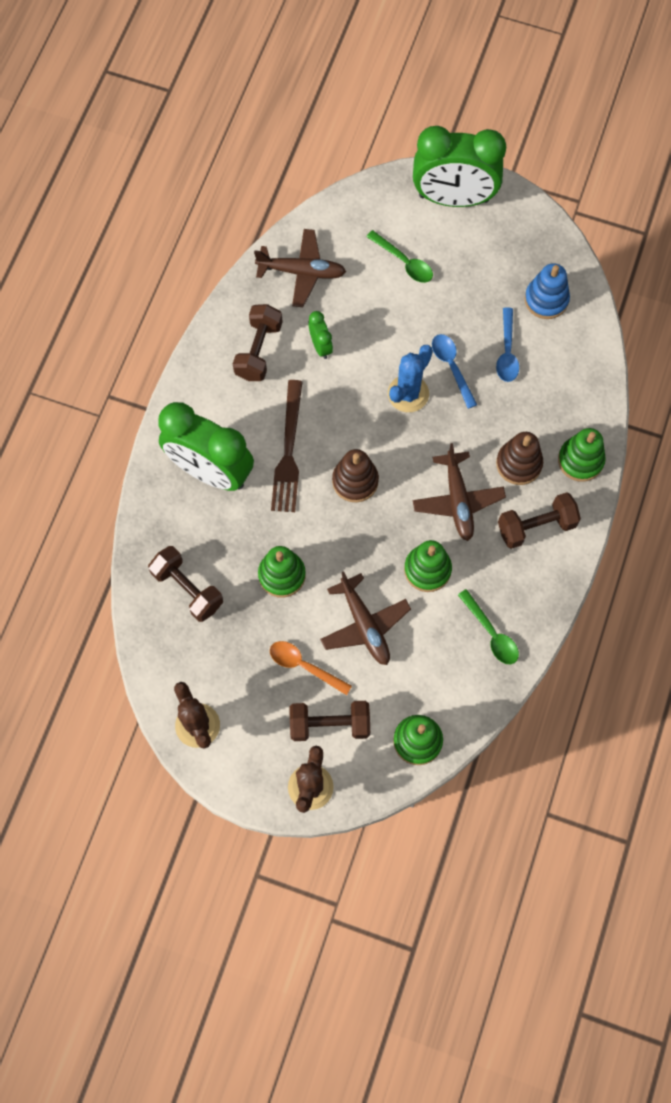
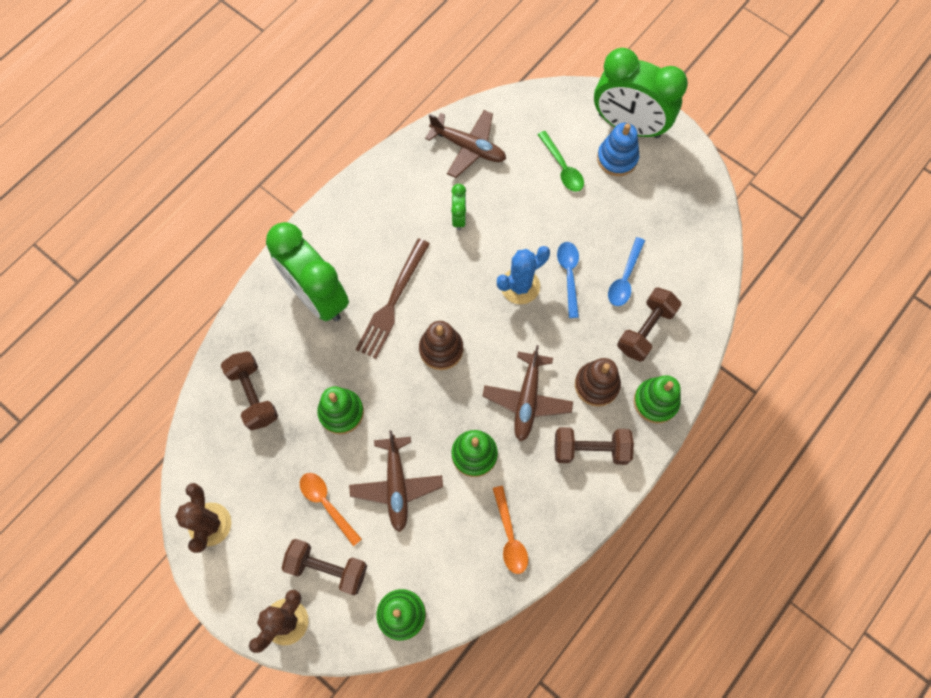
camera: 20 degrees right, 0 degrees up
brown dumbbell [233,304,283,381] -> brown dumbbell moved to [617,287,682,362]
green spoon [458,589,519,664] -> orange spoon [493,486,528,574]
blue stacking toy [525,263,570,319] -> blue stacking toy moved to [597,123,639,176]

